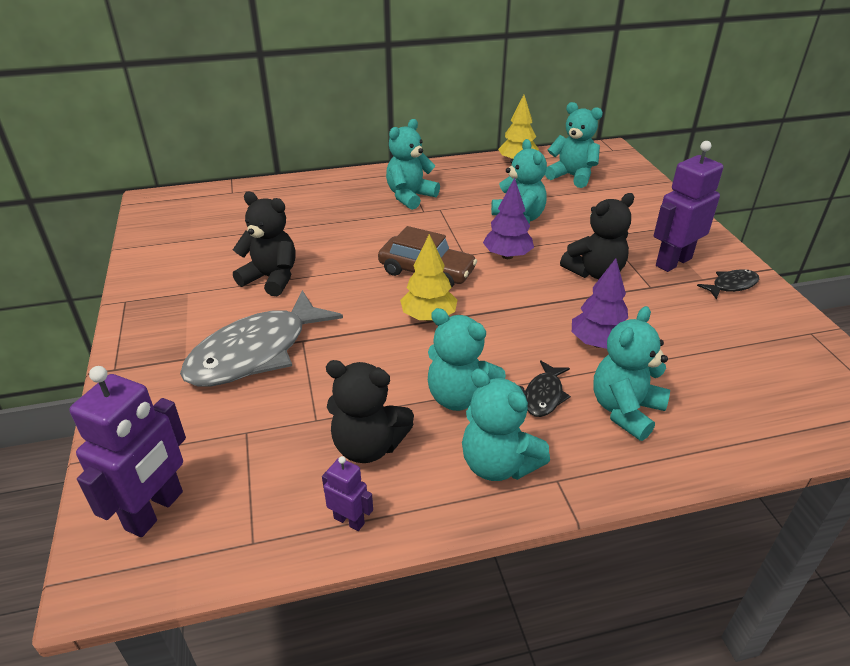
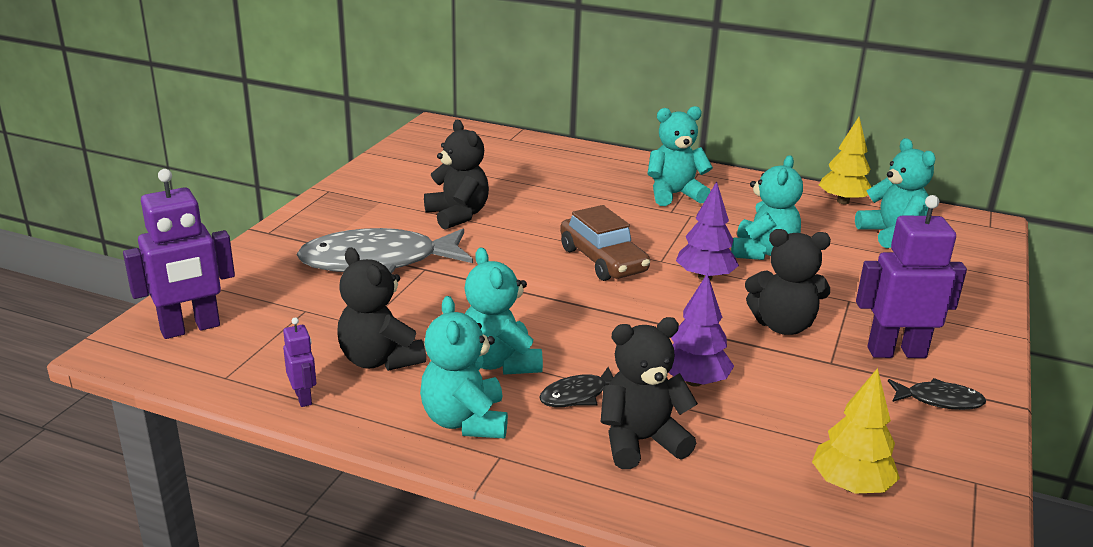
camera: 35 degrees right, 10 degrees down
yellow tree [400,234,457,321] -> yellow tree moved to [812,368,900,494]
turquoise teddy bear [593,306,670,441] -> black teddy bear [601,317,698,469]

